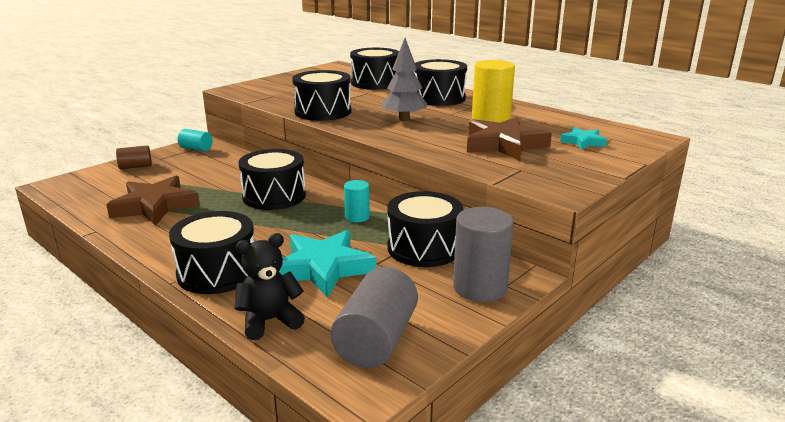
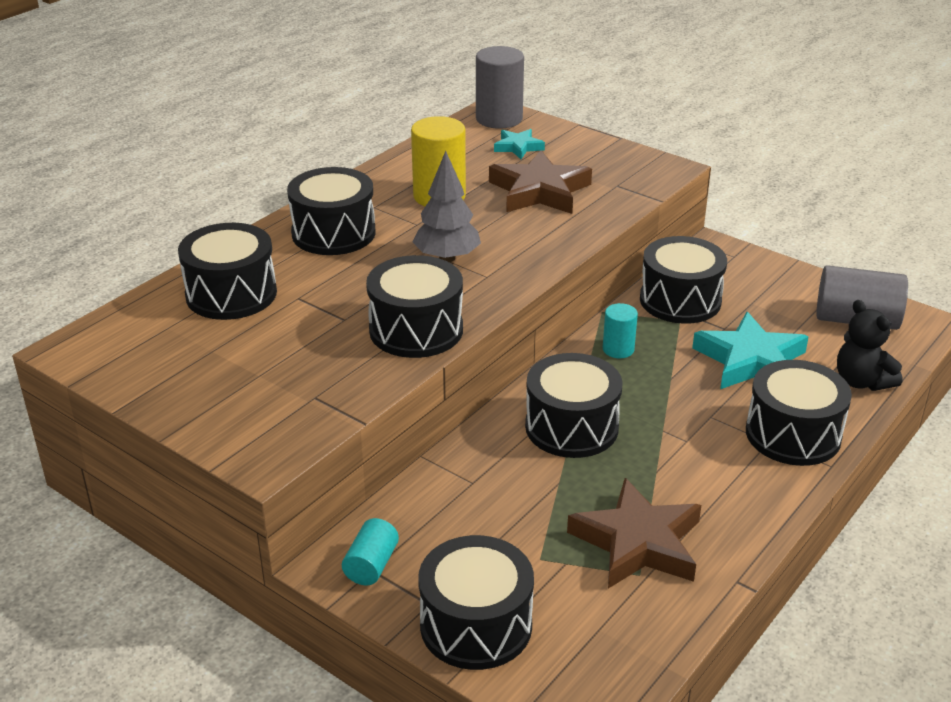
camera: 95 degrees left, 10 degrees up
brown cylinder [116,145,152,169] -> black drum [418,535,534,670]
grey cylinder [453,207,514,302] -> grey cylinder moved to [476,46,524,129]

